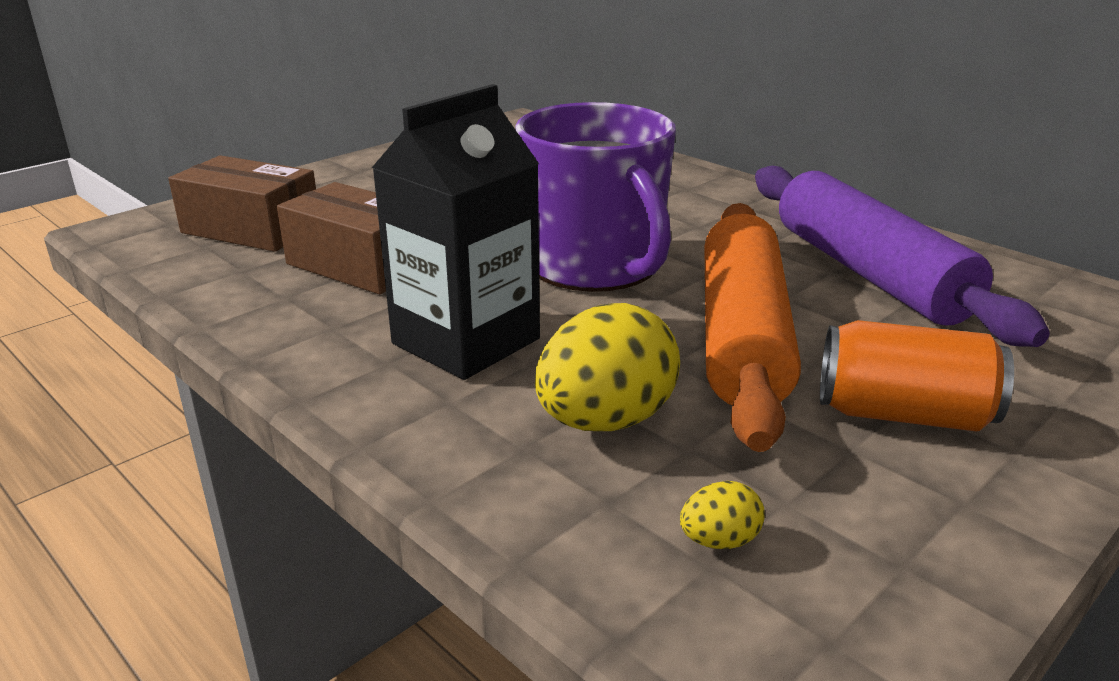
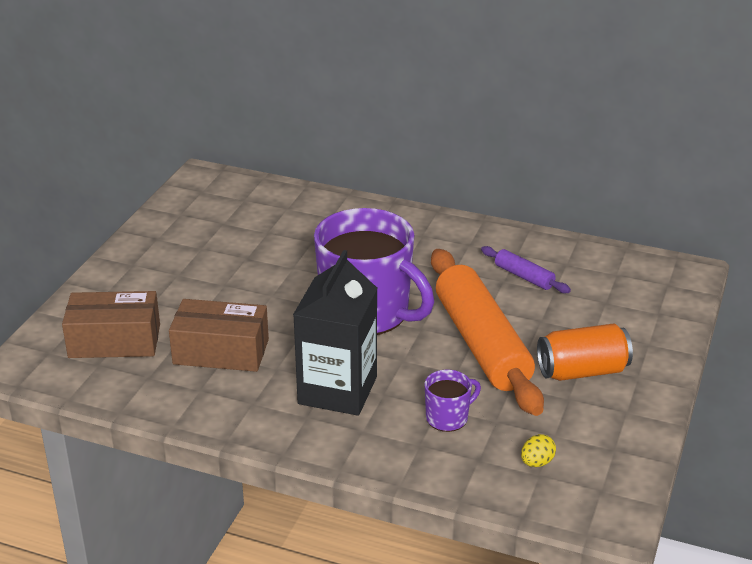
camera: 25 degrees left, 5 degrees up
yellow egg [535,303,680,431] -> purple mug [425,370,481,432]
purple rolling pin [755,166,1050,347] -> purple rolling pin [481,246,571,293], size x0.43

